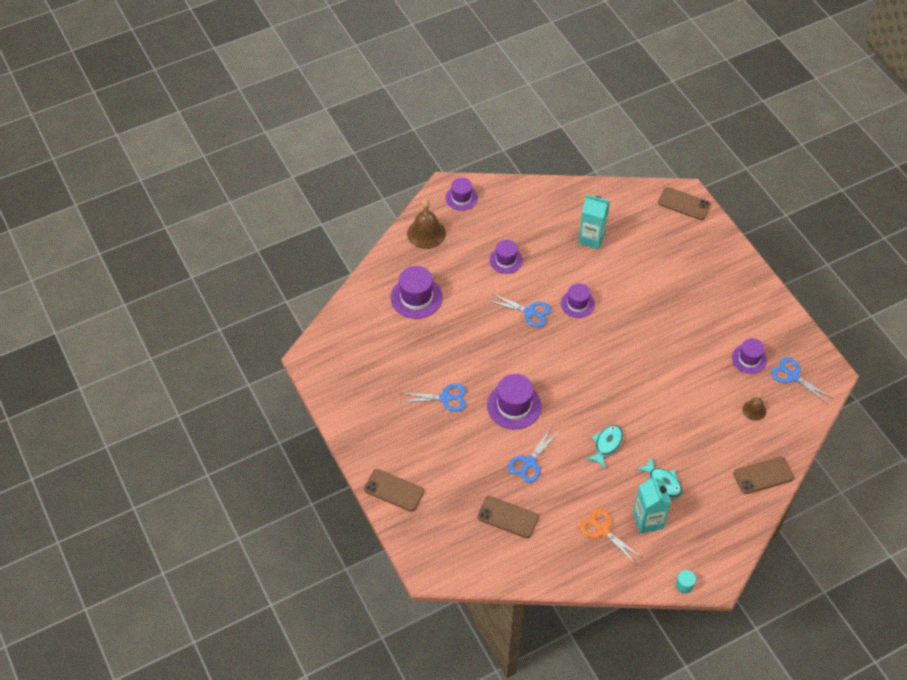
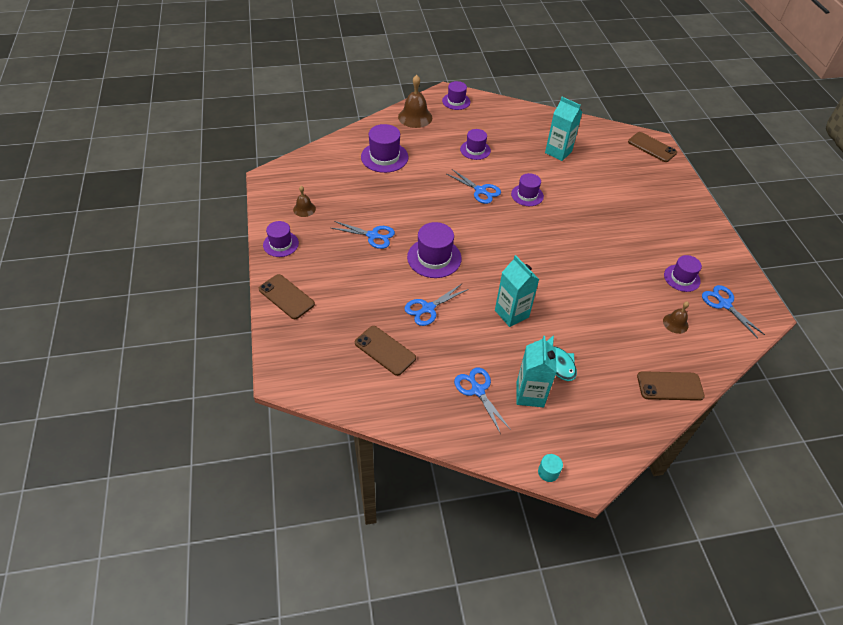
camera: 15 degrees right, 5 degrees down
orange scissors [580,509,642,563] -> blue scissors [454,367,511,434]
turquoise fish [586,425,623,469] -> turquoise carton [495,255,540,327]
none -> purple hat [263,221,299,257]
none -> brown bell [293,186,316,217]

